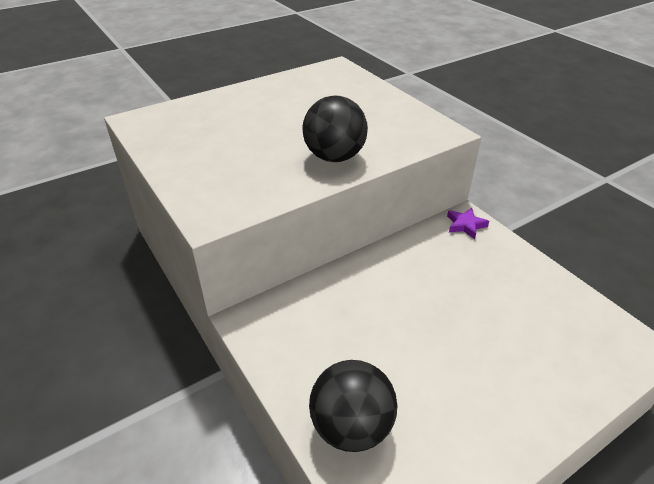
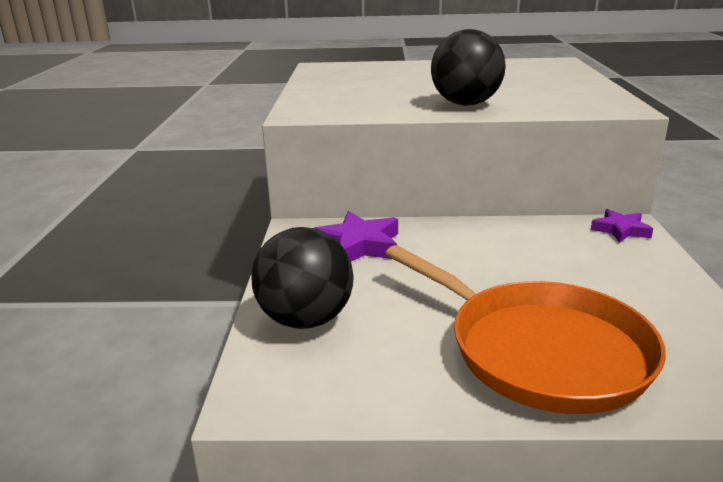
camera: 35 degrees right, 15 degrees down
none -> purple star [314,211,398,262]
none -> orange pan [385,245,666,414]

